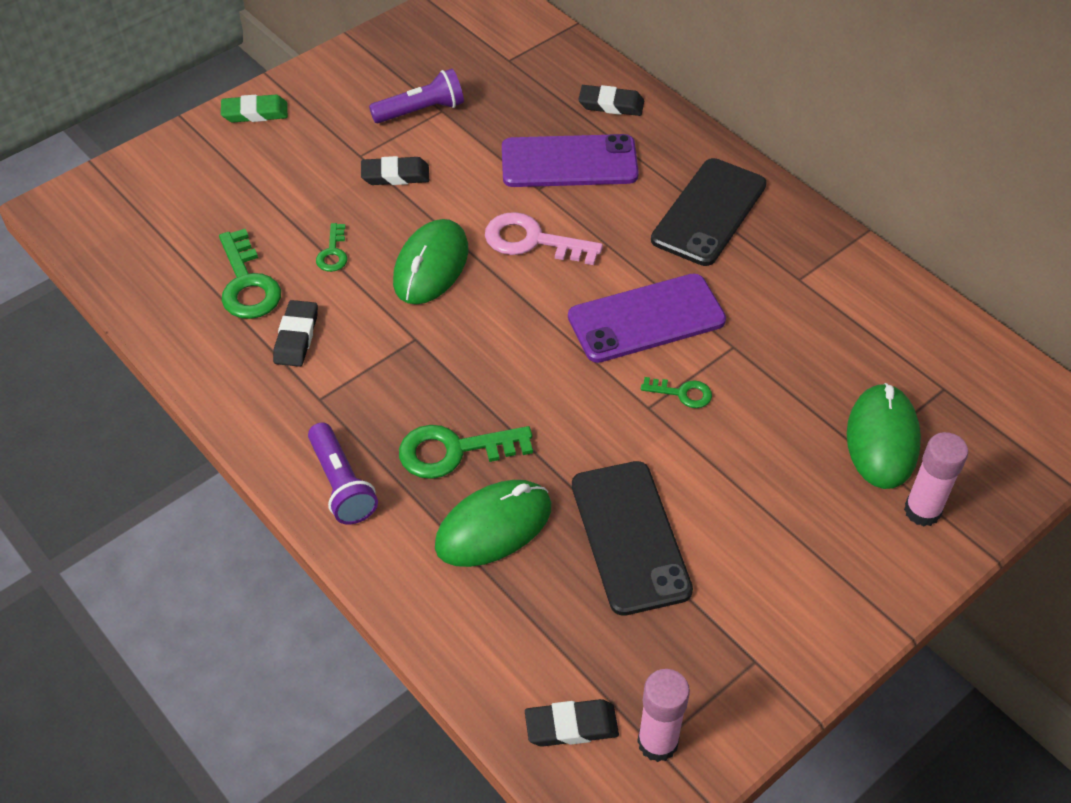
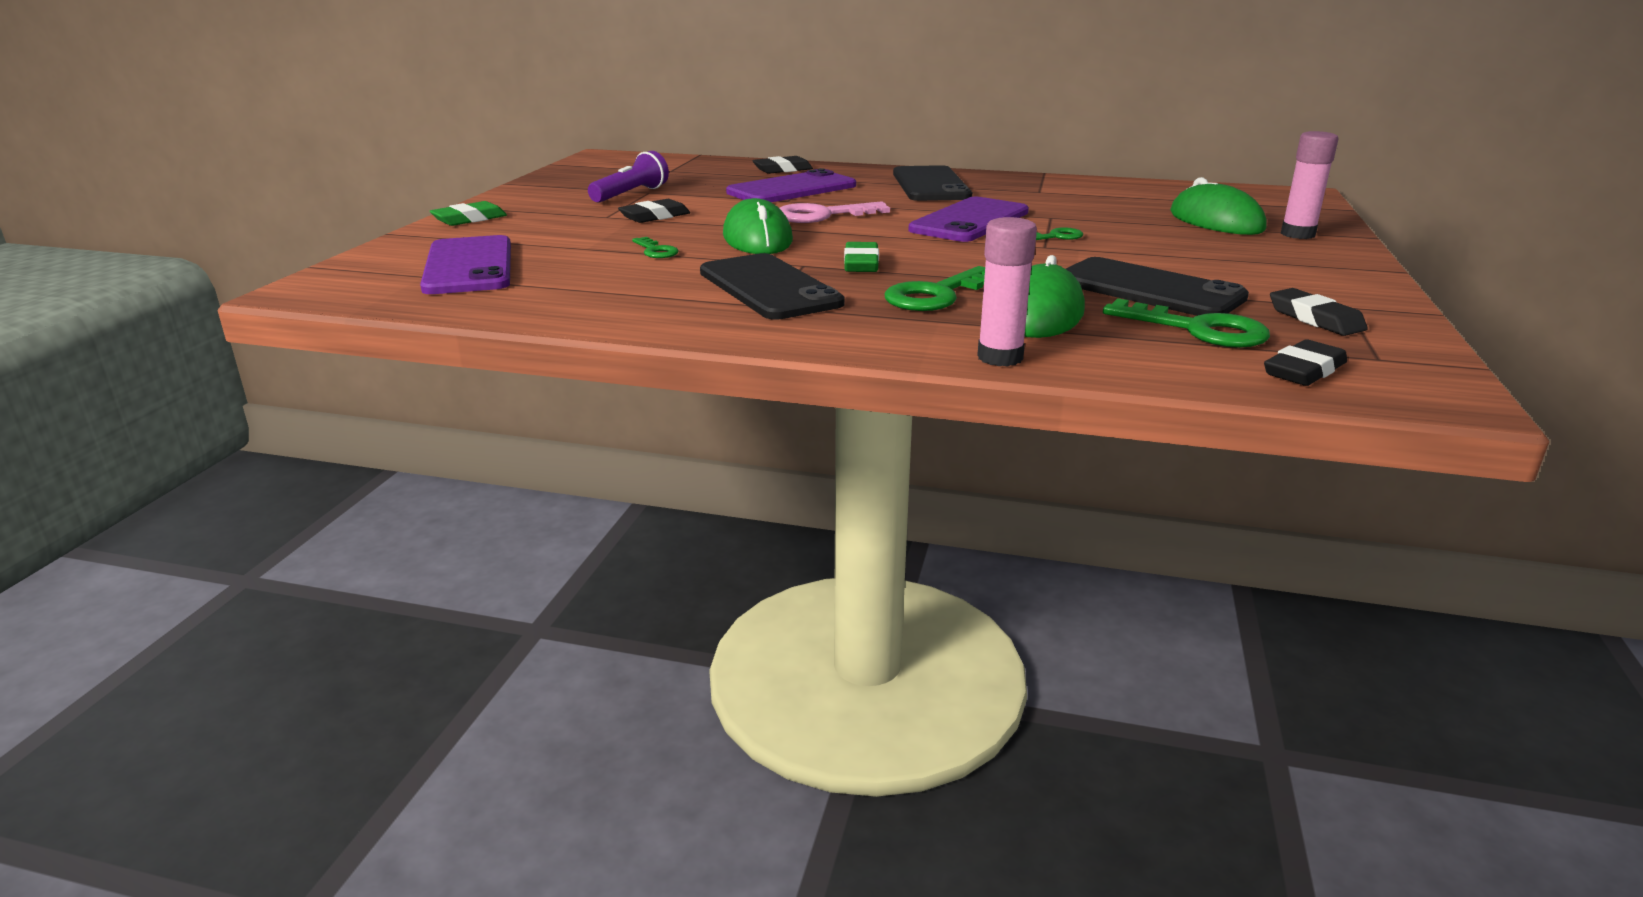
camera: 35 degrees left, 25 degrees down
green key [219,229,281,319] -> green key moved to [1103,298,1270,348]
black eraser [273,300,318,367] -> black eraser moved to [1270,288,1368,336]
purple flashlight [308,423,378,525] -> none
pink glue stick [637,669,690,762] -> pink glue stick moved to [977,217,1037,366]
none -> purple phone [420,235,511,294]
none -> black phone [700,253,845,320]
none -> green eraser [844,242,879,272]

